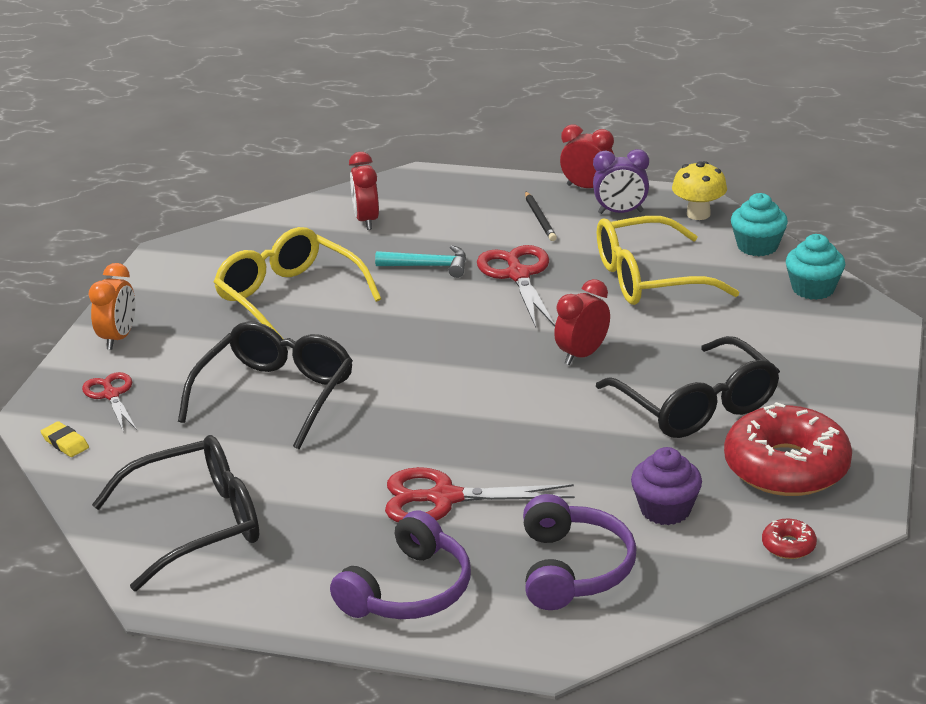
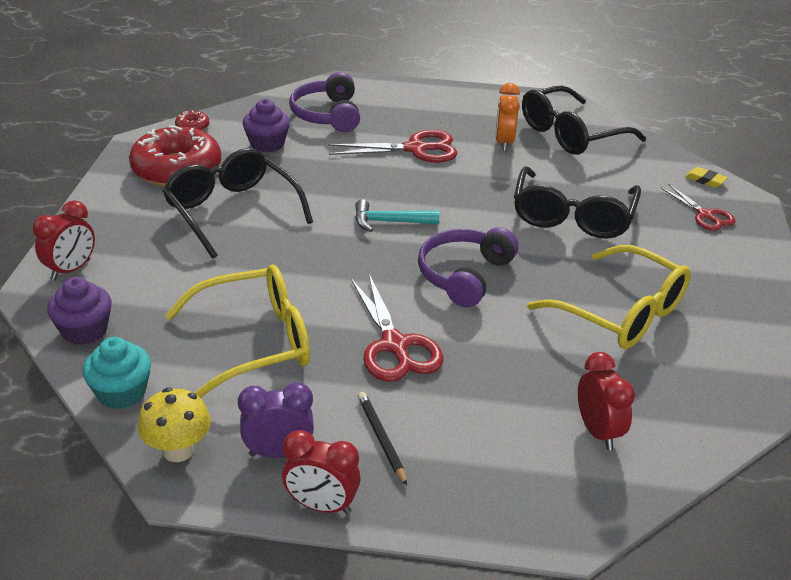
camera: 170 degrees right, 5 degrees up
orange clock [89,263,136,350] -> orange clock moved to [495,83,520,151]
purple headphones [330,511,471,619] -> purple headphones moved to [418,227,518,307]
turquoise hammer [375,245,466,278] -> turquoise hammer moved to [355,199,439,232]
red clock [554,279,610,365] -> red clock moved to [33,200,95,280]
turquoise cupcake [786,234,845,300] -> purple cupcake [47,277,111,345]

